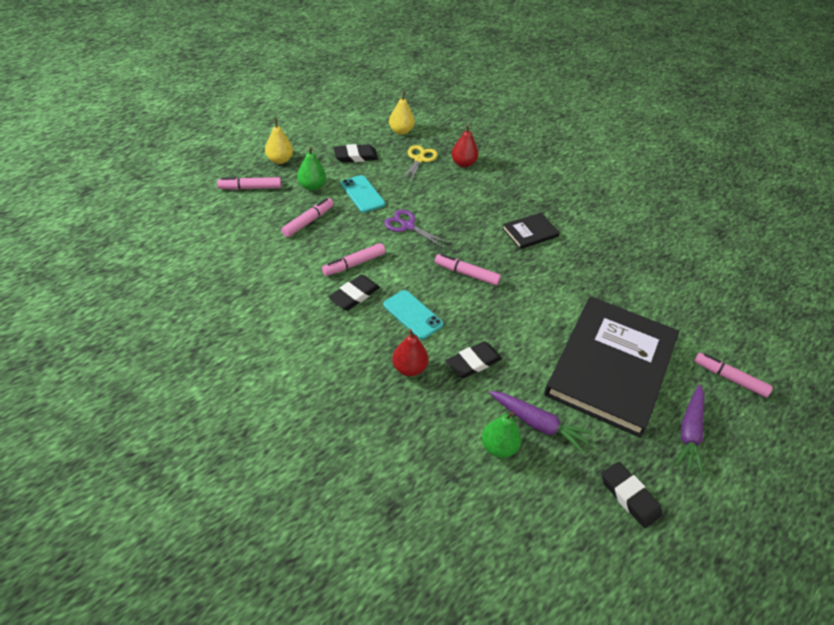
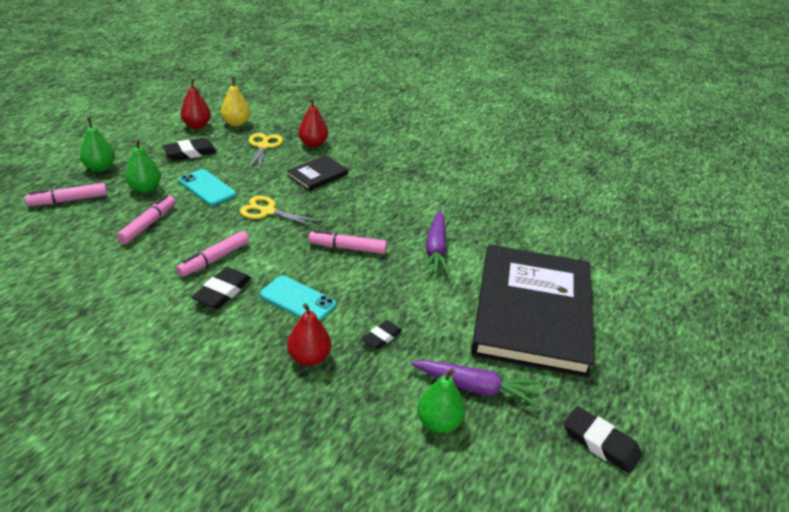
camera: 15 degrees left, 10 degrees down
yellow pear [265,119,293,164] -> green pear [80,118,115,172]
purple scissors [384,210,450,249] -> yellow scissors [240,196,321,227]
black eraser [446,341,502,379] -> black eraser [362,320,402,349], size x0.65
black book [502,213,560,249] -> black book moved to [287,155,348,191]
purple carrot [675,384,704,475] -> purple carrot moved to [423,210,449,274]
pink marker [694,352,773,398] -> none
none -> red pear [180,79,211,129]

